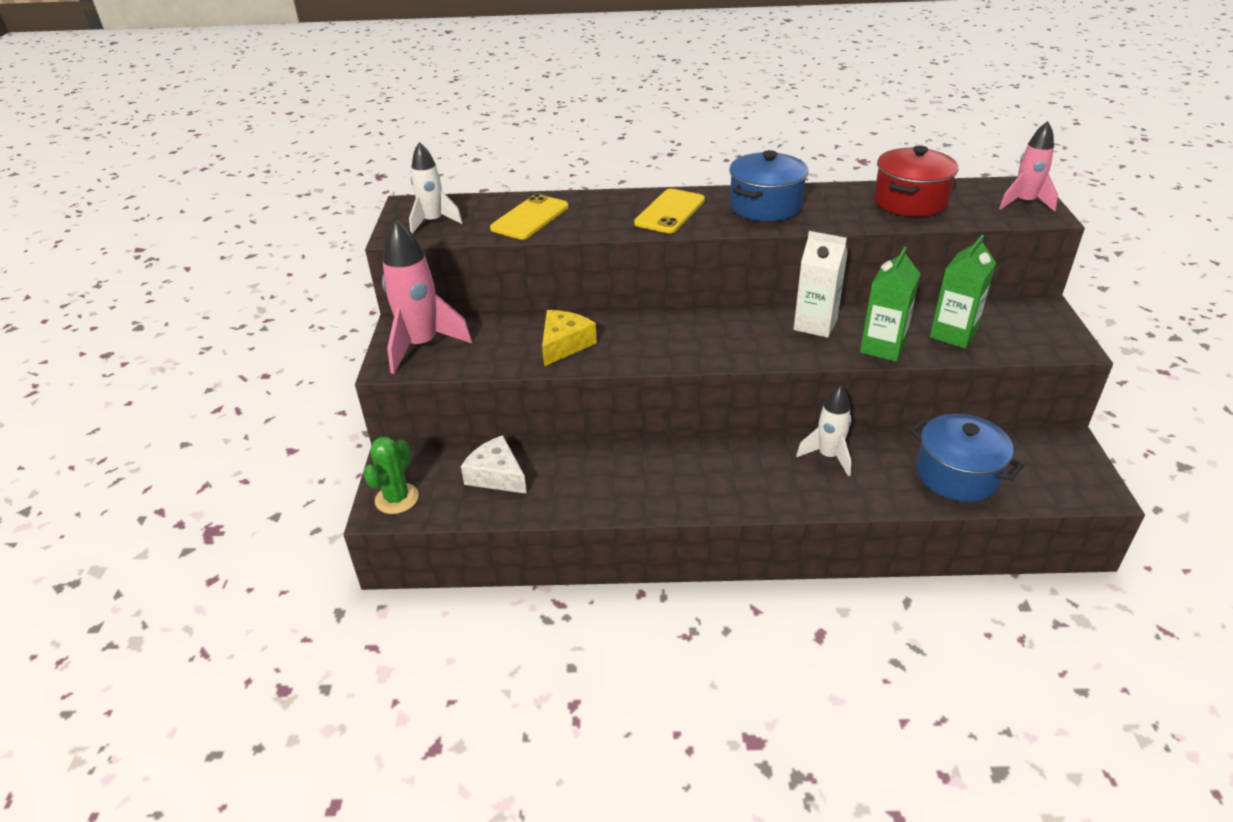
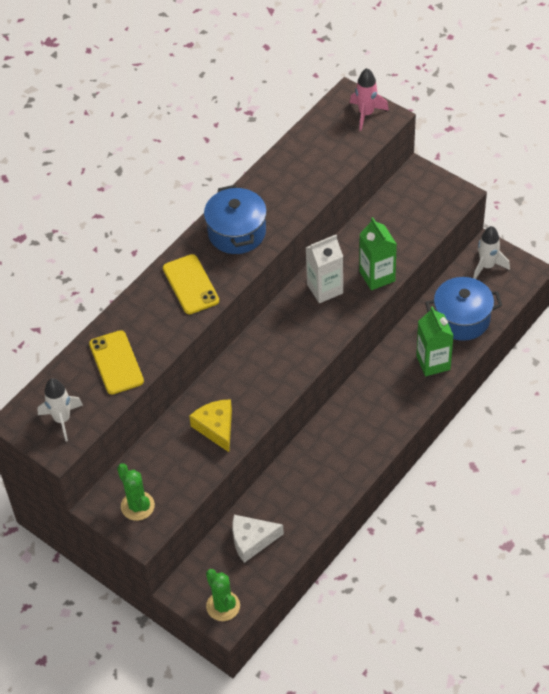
camera: 50 degrees left, 15 degrees up
pink rocket [382,219,472,374] -> green cactus [117,464,155,521]
white rocket [796,385,852,476] -> white rocket moved to [473,226,510,279]
red pot [874,146,958,217] -> none
green carton [930,235,996,348] -> green carton moved to [416,306,454,376]

